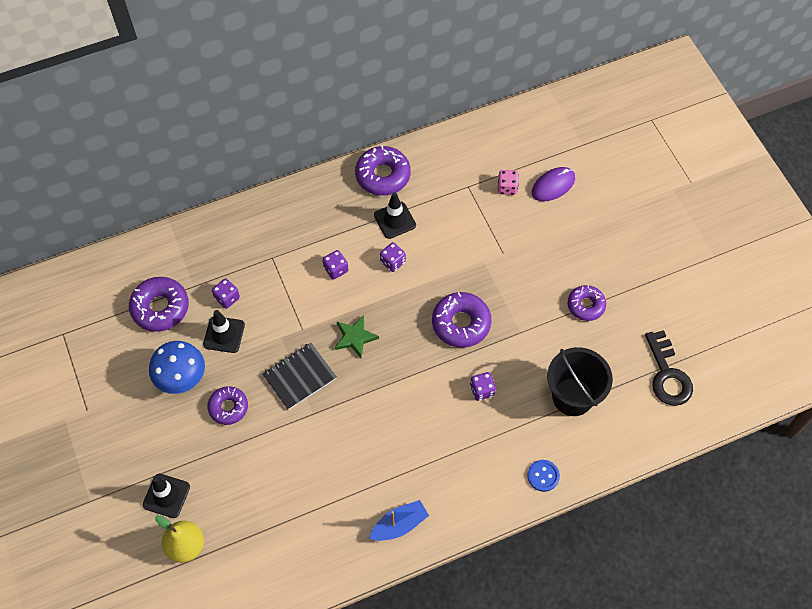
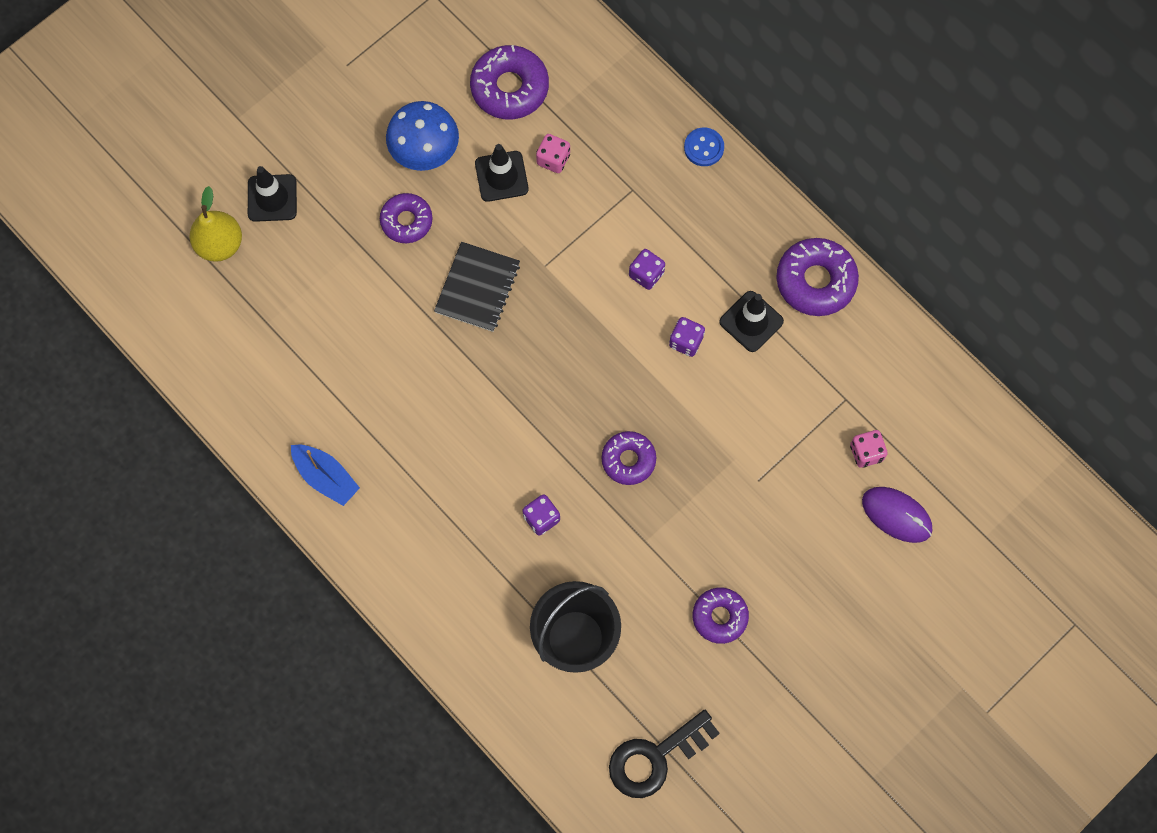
camera: 70 degrees right, 10 degrees up
purple dice [212,279,240,309] -> pink dice [536,134,570,173]
black notebook [262,343,337,410] -> black notebook turned 75 degrees clockwise [434,242,520,332]
green star [335,315,379,358] -> none
purple donut [432,292,491,348] -> purple donut [602,431,656,485], size x0.65
blue button [527,460,560,492] -> blue button moved to [684,128,724,166]

